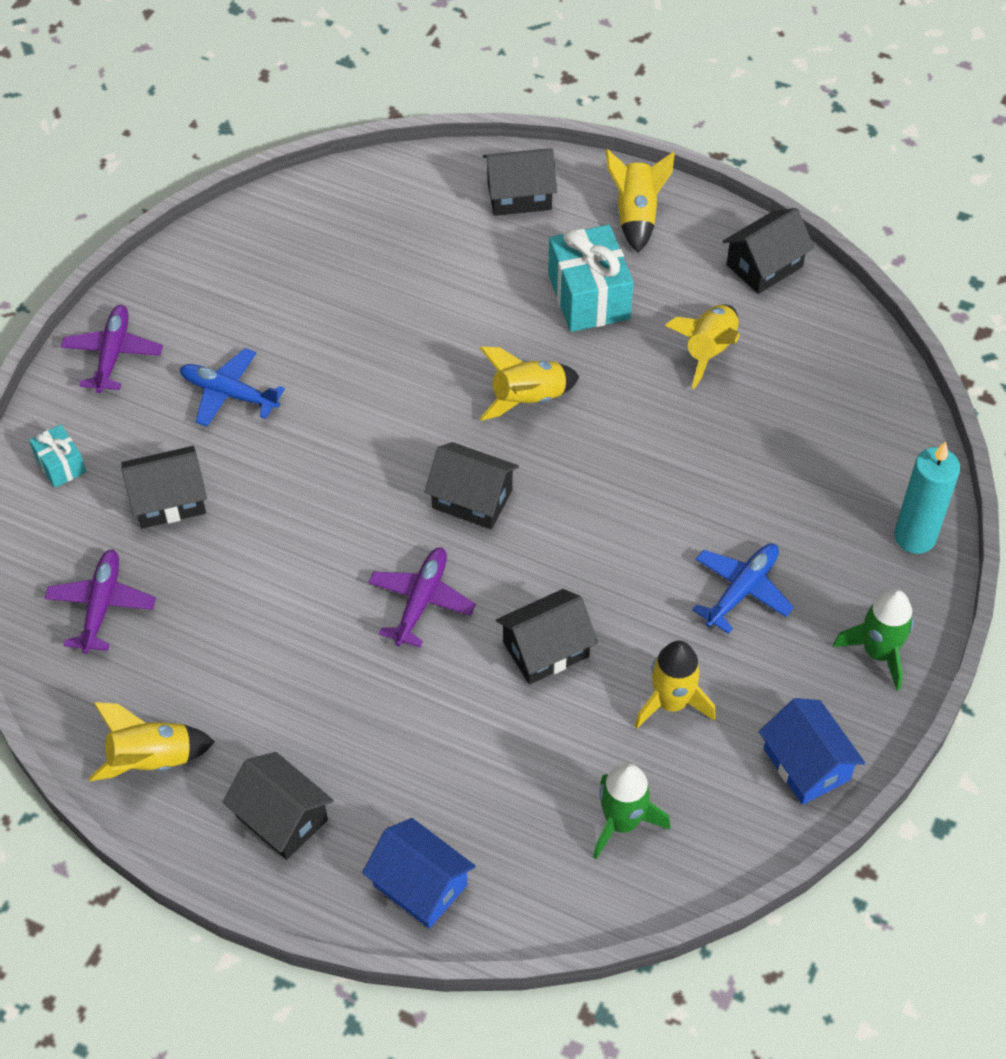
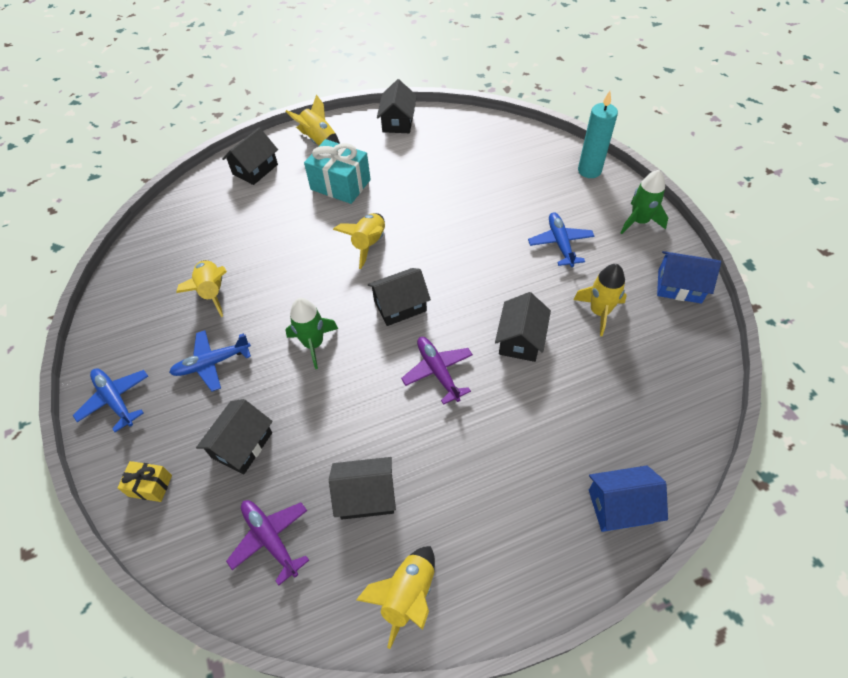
camera: 45 degrees left, 0 degrees up
turquoise gift [29,425,86,488] -> yellow gift [117,461,172,502]
purple plane [61,305,163,393] -> blue plane [73,368,148,432]
black house [222,752,334,860] -> black house moved to [329,457,396,520]
green rocket [593,763,670,859] -> green rocket moved to [286,298,338,369]
yellow rocket [665,304,740,389] -> yellow rocket moved to [176,260,227,317]

